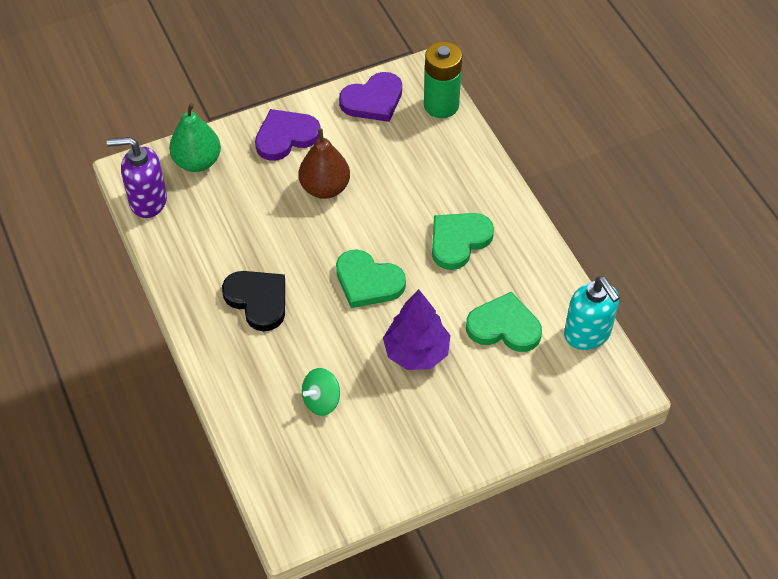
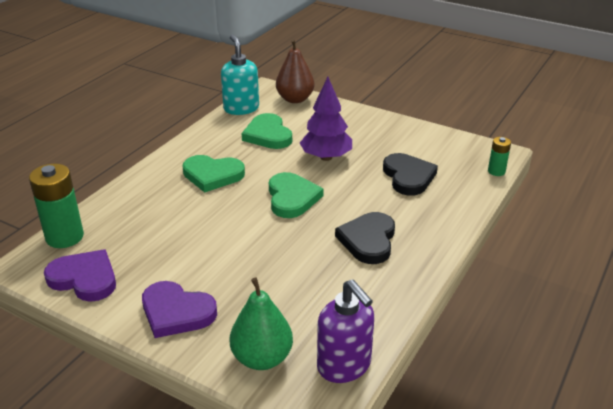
camera: 125 degrees left, 20 degrees down
brown pear [299,128,350,199] -> brown pear moved to [276,39,314,103]
green spinning top [302,368,340,416] -> black heart [383,153,438,196]
turquoise soap dispenser [564,276,620,350] -> turquoise soap dispenser turned 45 degrees counterclockwise [221,35,259,115]
none -> green battery [488,137,511,176]

